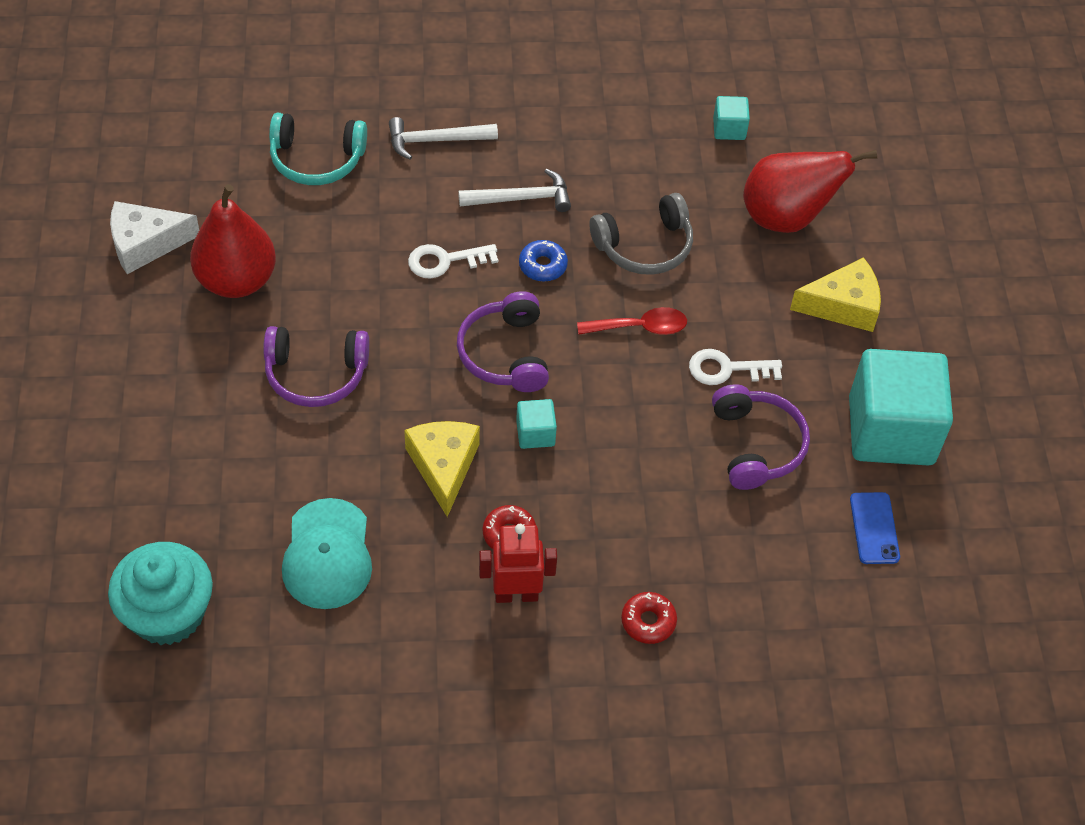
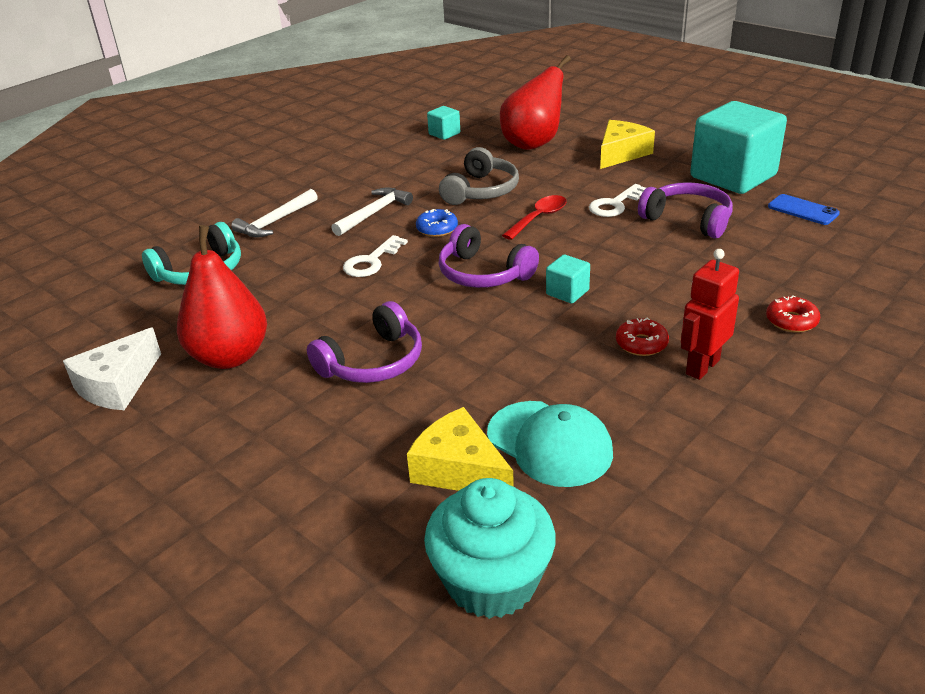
camera: 40 degrees left, 20 degrees down
yellow cheese [404,421,480,517] -> yellow cheese moved to [407,407,514,491]

